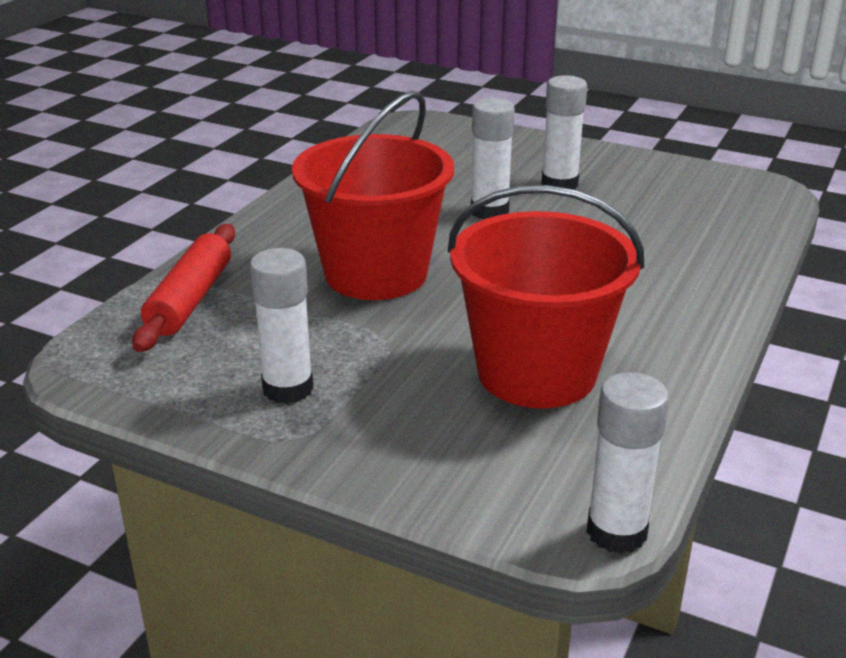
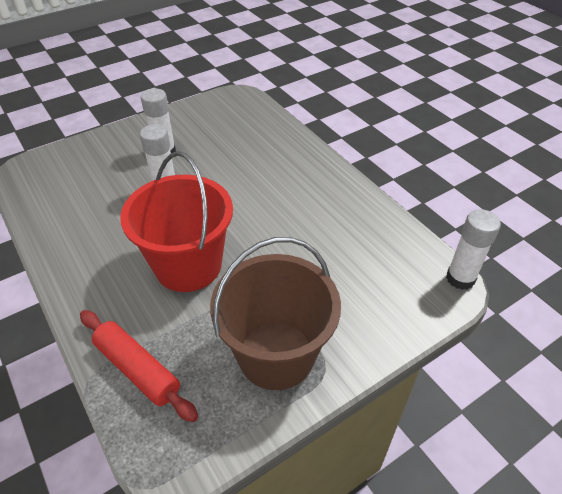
camera: 60 degrees left, 15 degrees up
white glue stick [249,248,313,404] -> brown bucket [210,237,341,390]
red bucket [448,185,644,409] -> none

